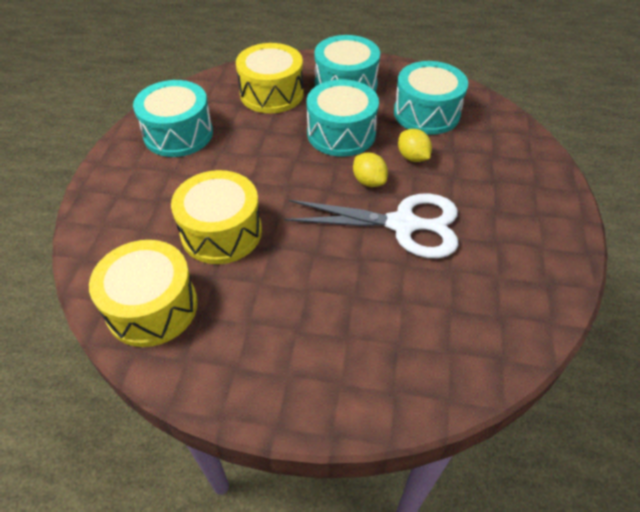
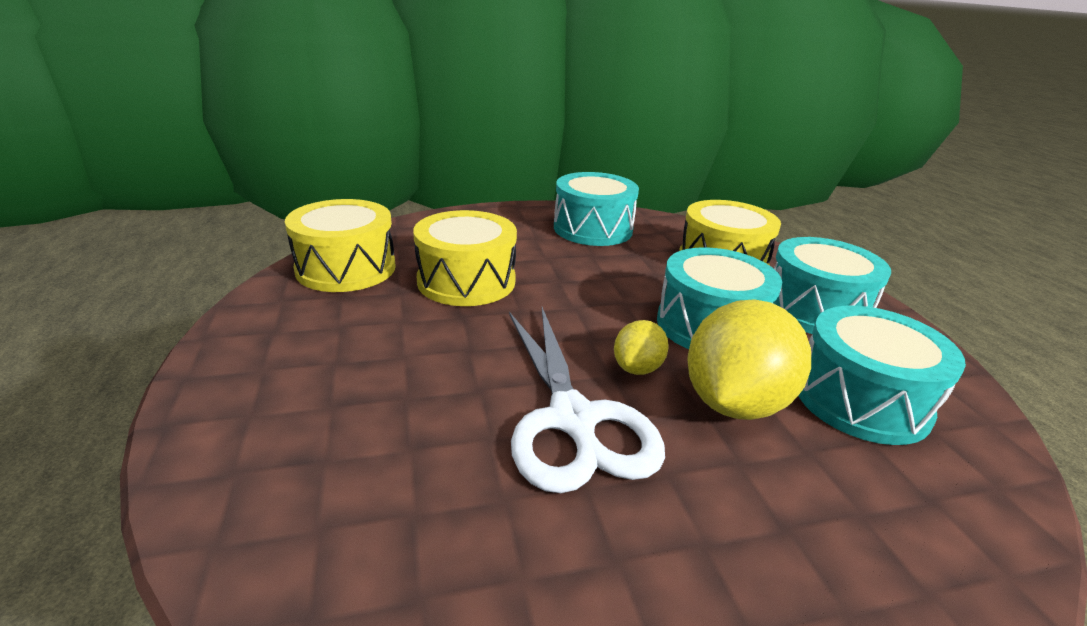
camera: 65 degrees right, 20 degrees down
yellow lemon [398,129,432,162] -> yellow lemon [687,299,811,420], size x1.98

